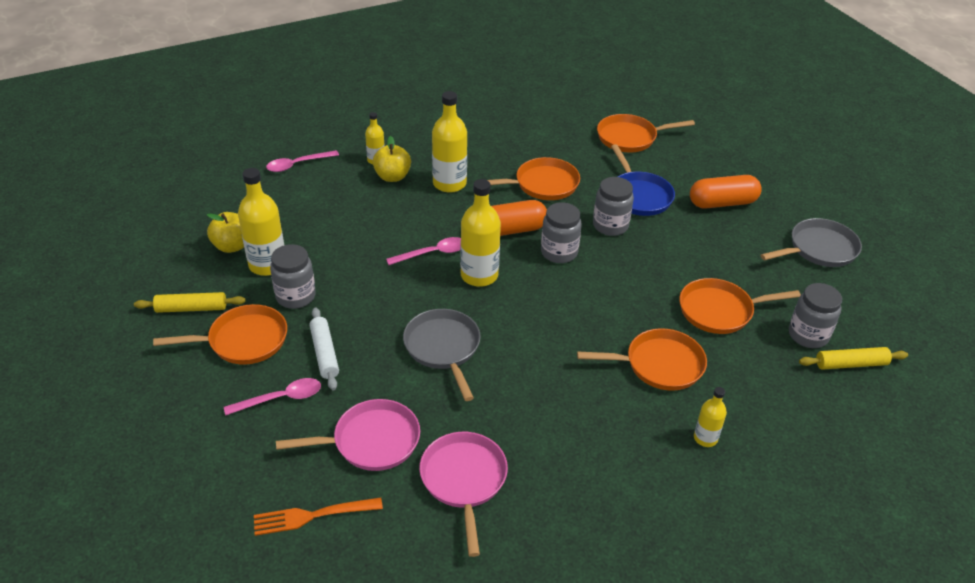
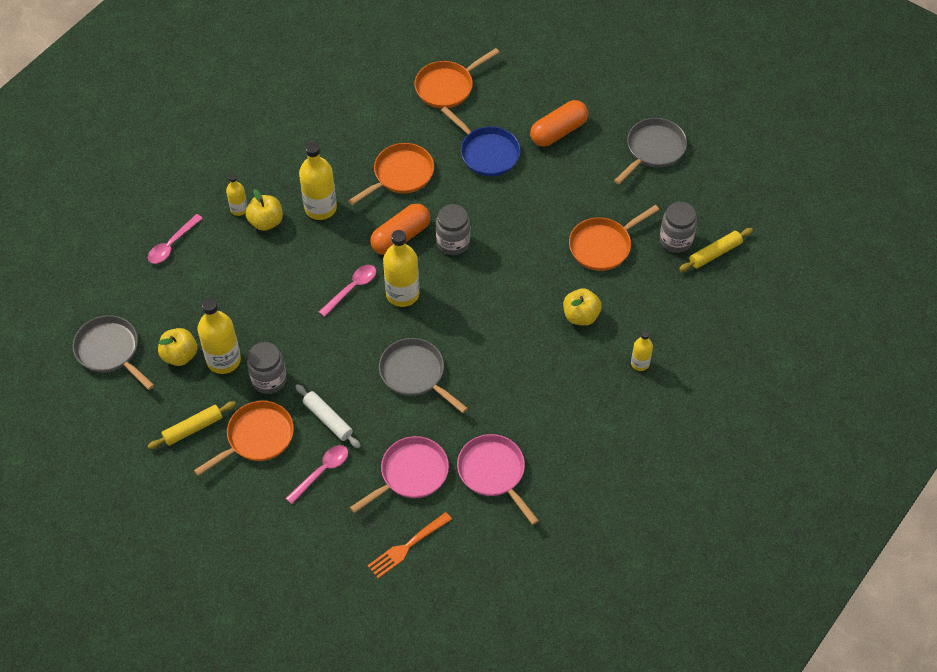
camera: 25 degrees left, 15 degrees up
orange pan [577,328,707,391] -> yellow apple [563,288,602,326]
grey jar [593,177,634,236] -> none
none -> grey pan [73,315,154,390]

